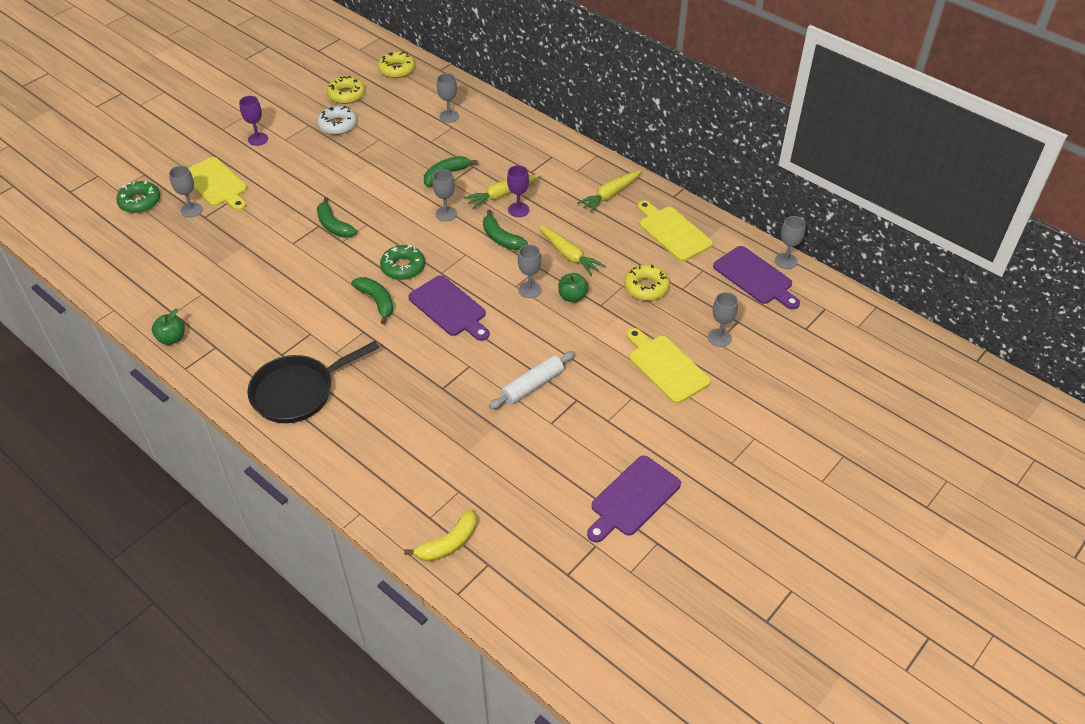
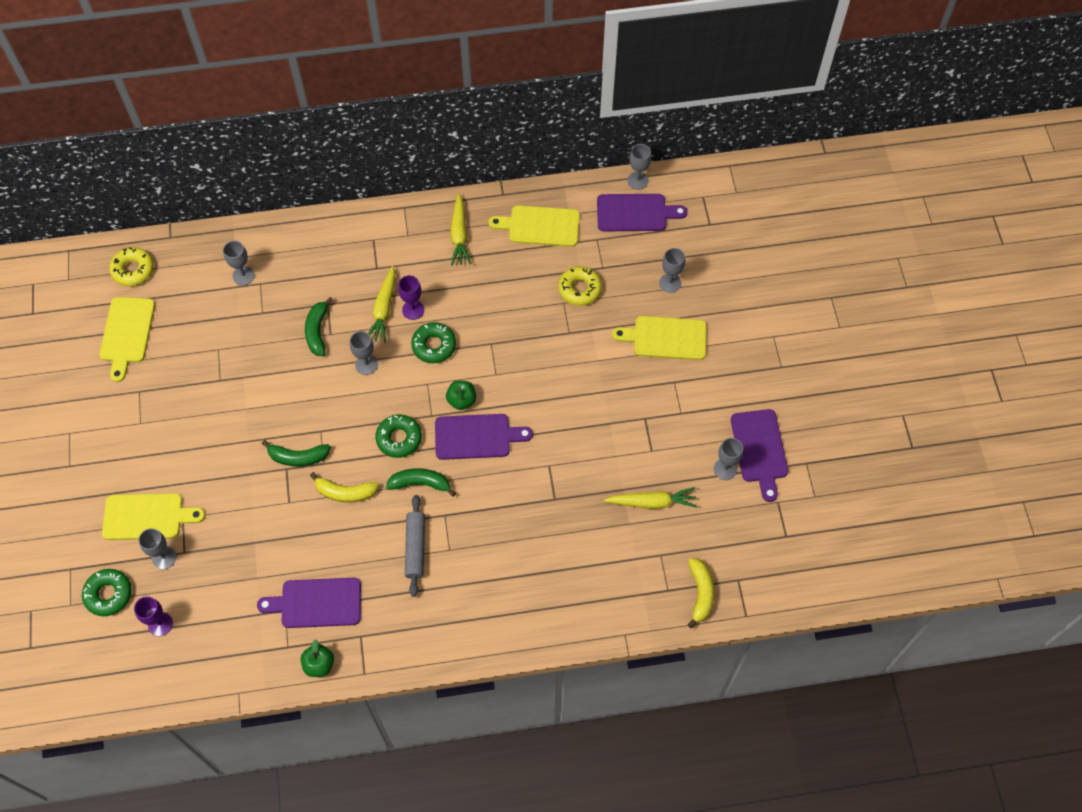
camera: 50 degrees left, 15 degrees up
purple goblet [239,96,268,146] -> purple goblet moved to [134,596,173,636]
black pan [247,341,379,423] -> none
white donut [317,106,357,135] -> none
yellow donut [327,76,365,104] -> yellow cutting board [99,297,155,382]
green banana [483,210,528,250] -> green donut [411,322,456,363]
white rolling pin [489,351,575,409] -> none
grey goblet [518,244,541,298] -> grey goblet moved to [714,438,743,480]
yellow carrot [539,226,605,276] -> yellow carrot moved to [603,487,697,509]
green apple [558,273,589,302] -> green apple moved to [446,381,476,410]
none -> purple cutting board [257,578,361,628]
none -> yellow banana [310,472,379,502]
none -> grey rolling pin [405,495,425,597]

